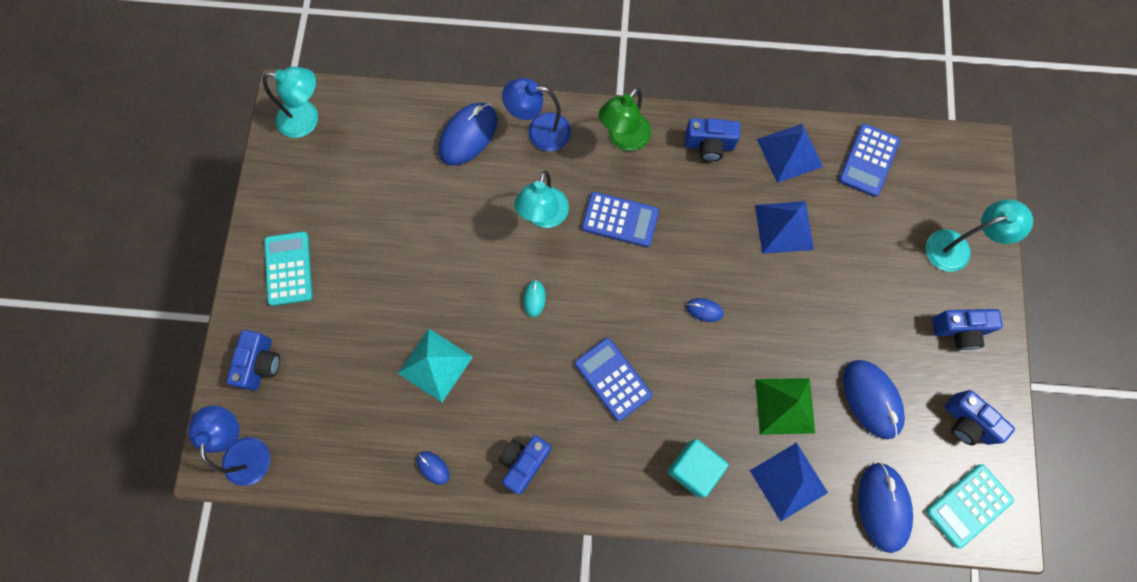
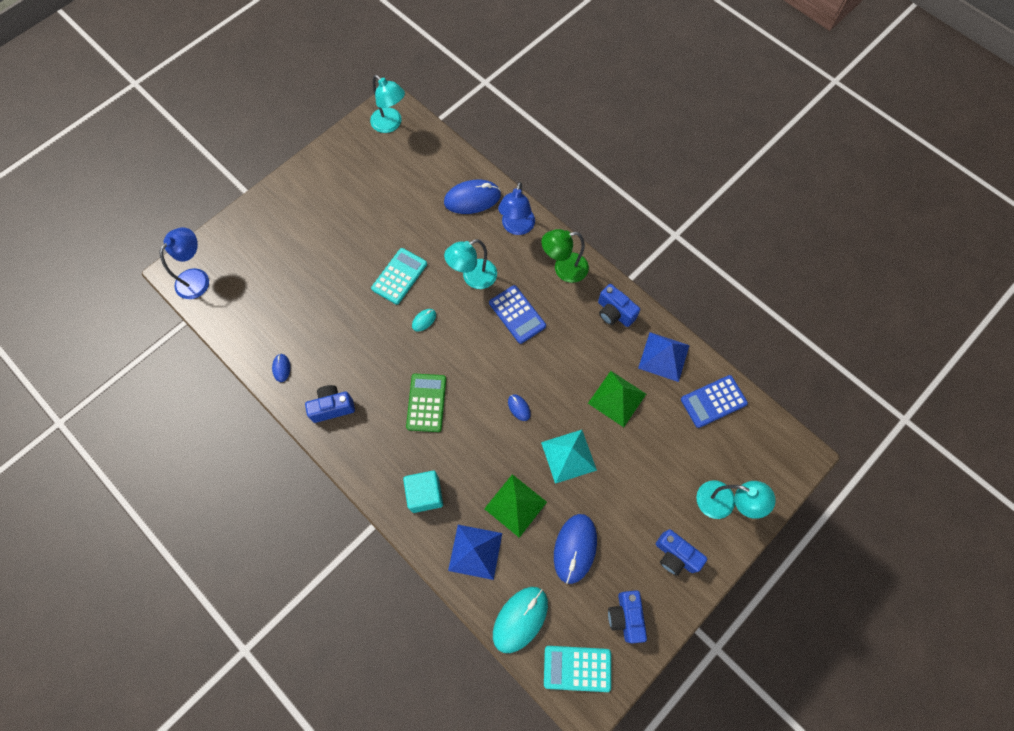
camera: 40 degrees right, 5 degrees down
blue camera [227,330,280,391] -> none
turquoise calculator [264,232,313,306] -> turquoise calculator moved to [371,248,427,305]
turquoise pyramid [397,329,473,402] -> turquoise pyramid moved to [541,430,597,484]
blue lamp [502,78,571,151] -> blue lamp turned 120 degrees counterclockwise [498,182,535,235]
blue calculator [575,338,652,421] -> green calculator [406,374,446,432]
blue pyramid [755,201,814,254] -> green pyramid [588,371,646,427]
blue mouse [858,462,913,553] -> turquoise mouse [493,587,548,653]

